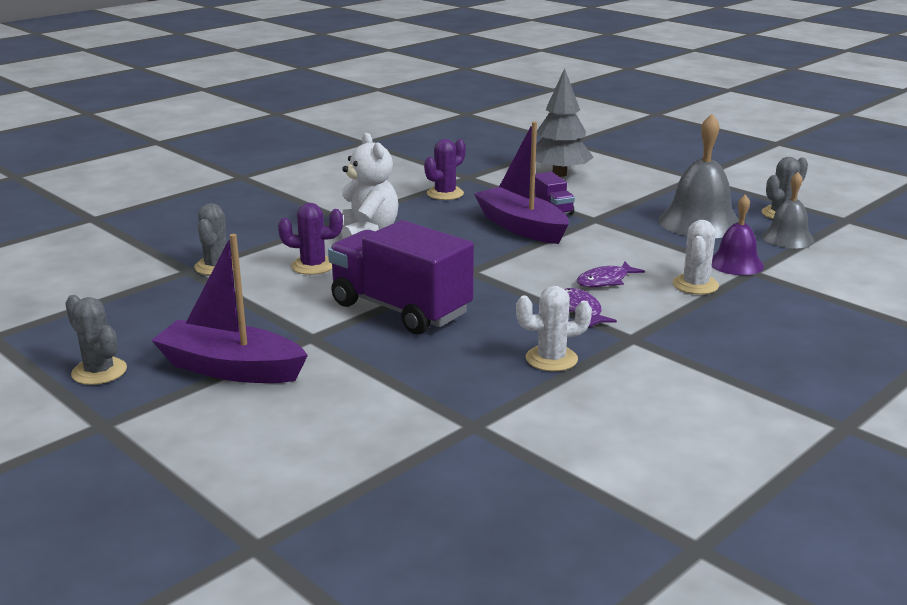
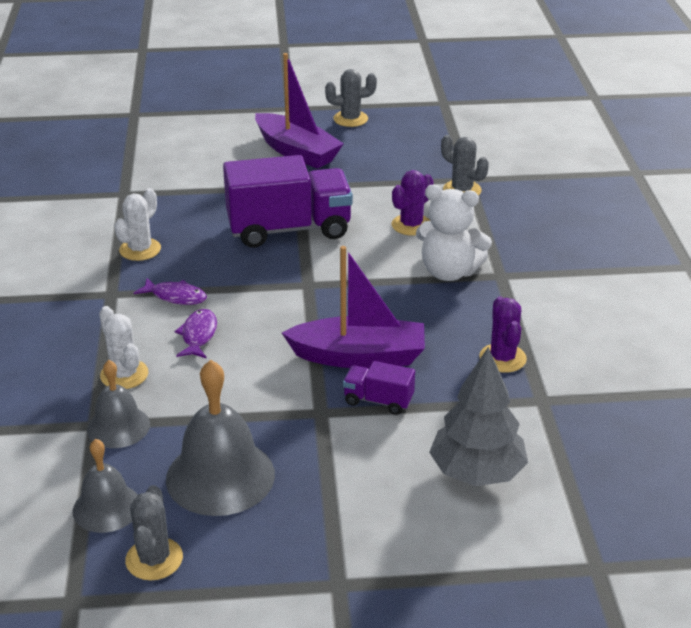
camera: 130 degrees right, 10 degrees up
purple boat [151,234,308,383] -> purple boat turned 75 degrees clockwise [255,53,344,169]
purple bell [711,194,764,275] -> grey bell [87,360,150,448]

